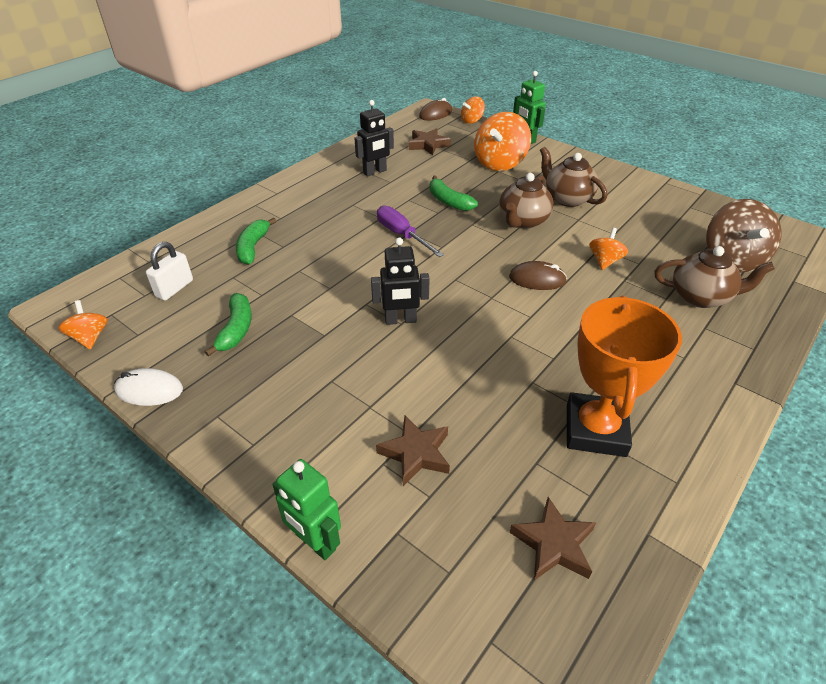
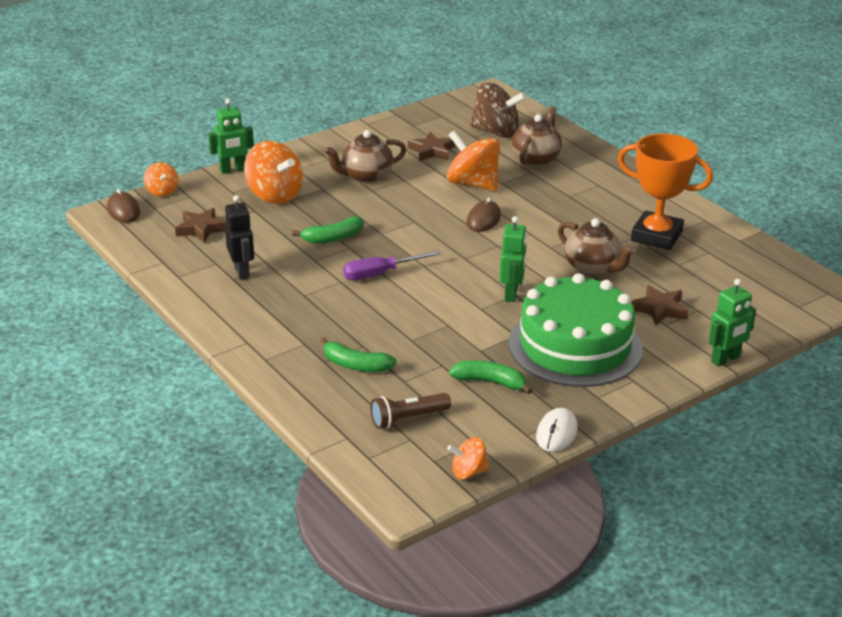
camera: 75 degrees left, 10 degrees down
white padlock [146,242,193,301] -> brown flashlight [370,393,451,429]
black robot [371,238,430,325] -> green robot [500,216,527,302]
brown teapot [499,173,553,229] -> brown teapot moved to [558,218,636,276]
brown star [510,497,596,580] -> brown star moved to [408,132,455,161]
orange spinning top [589,228,628,270] -> orange spinning top [447,130,500,191], size x1.86
none -> green cake [509,273,643,387]

